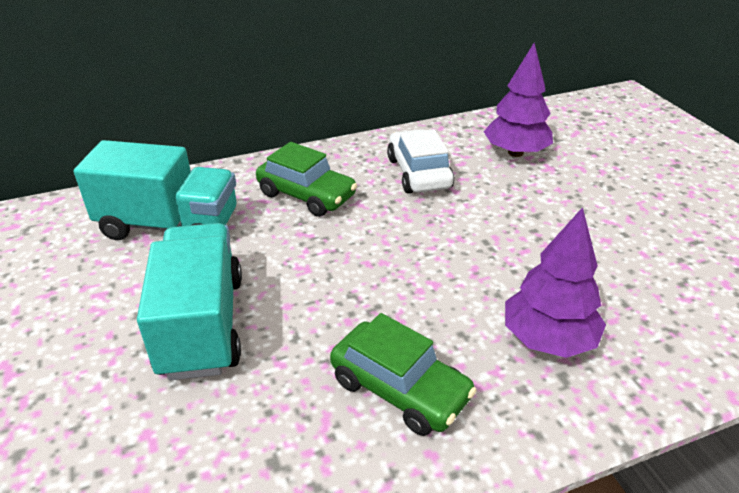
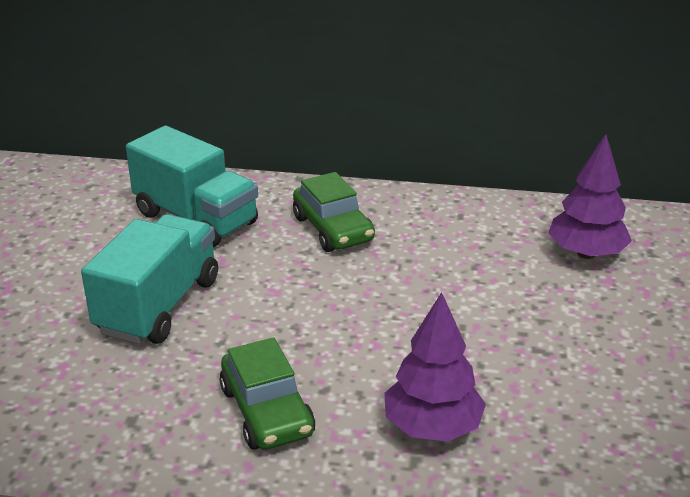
camera: 30 degrees right, 5 degrees down
white car [387,129,454,193] -> none

